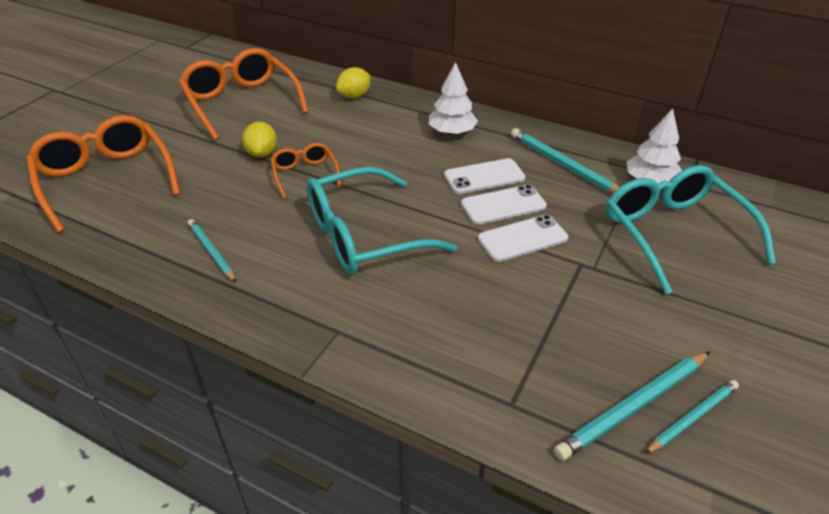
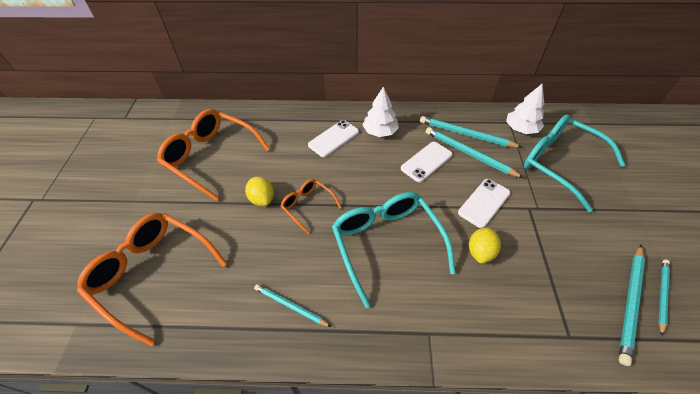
camera: 25 degrees left, 10 degrees up
turquoise glasses [307,166,457,274] -> turquoise glasses turned 120 degrees clockwise [332,192,455,308]
yellow lemon [336,67,371,98] -> yellow lemon moved to [469,227,501,264]
white phone [461,185,547,225] -> white phone moved to [308,120,359,157]
none -> turquoise pencil [426,127,524,178]

